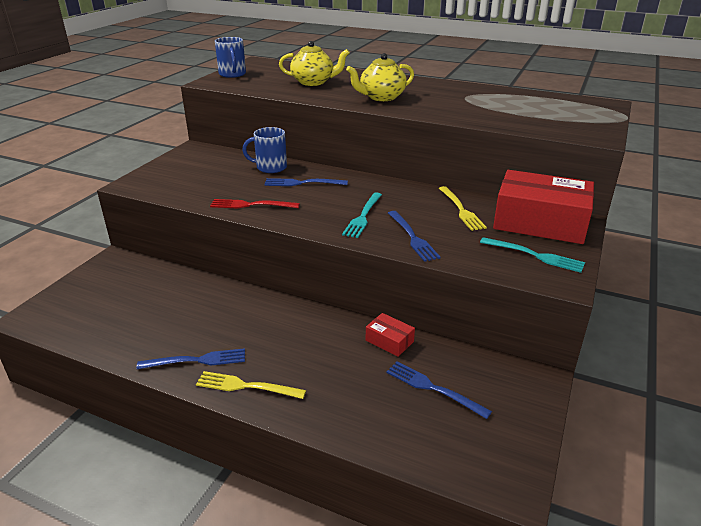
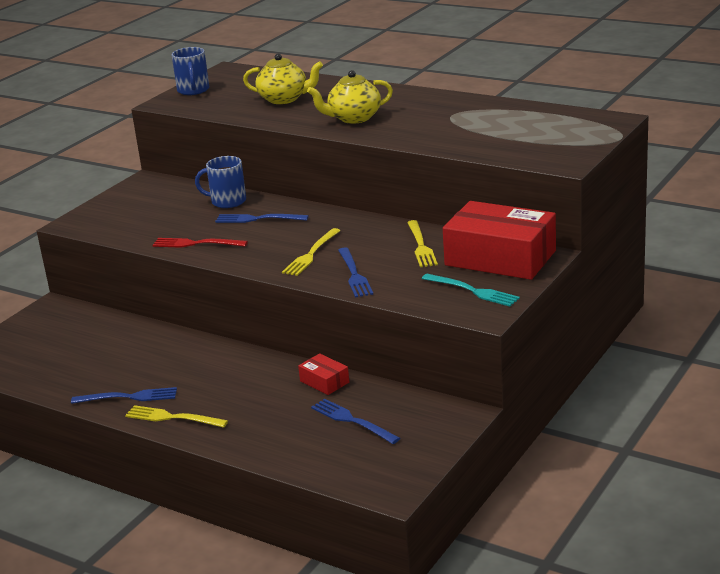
camera: 10 degrees right, 5 degrees down
turquoise fork [342,192,382,238] -> yellow fork [282,228,341,276]

